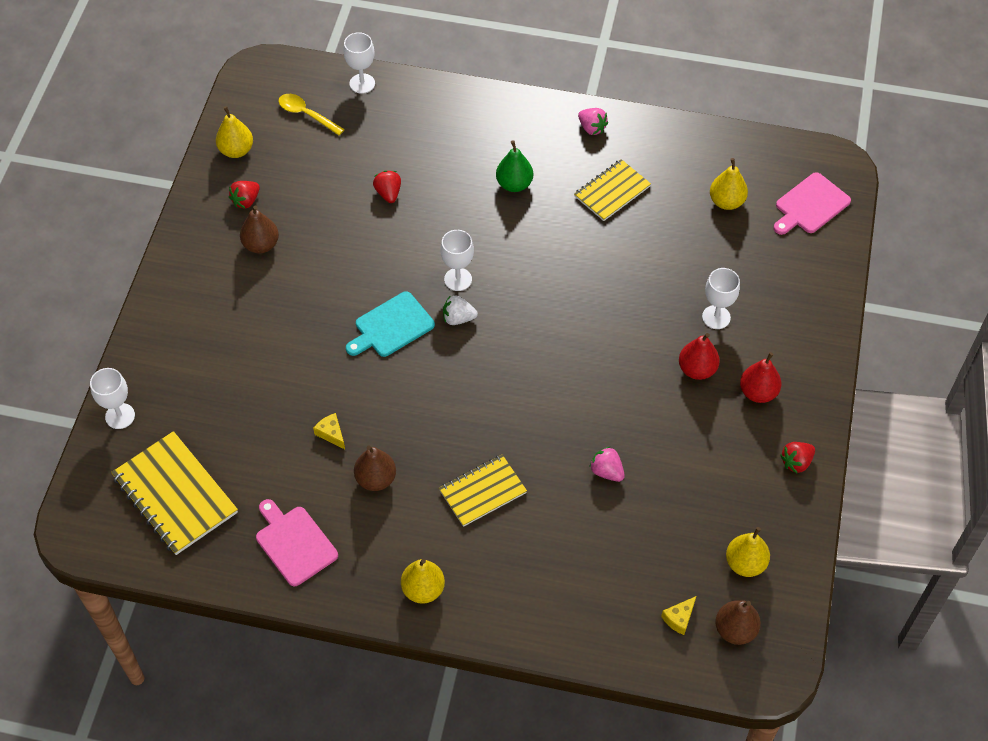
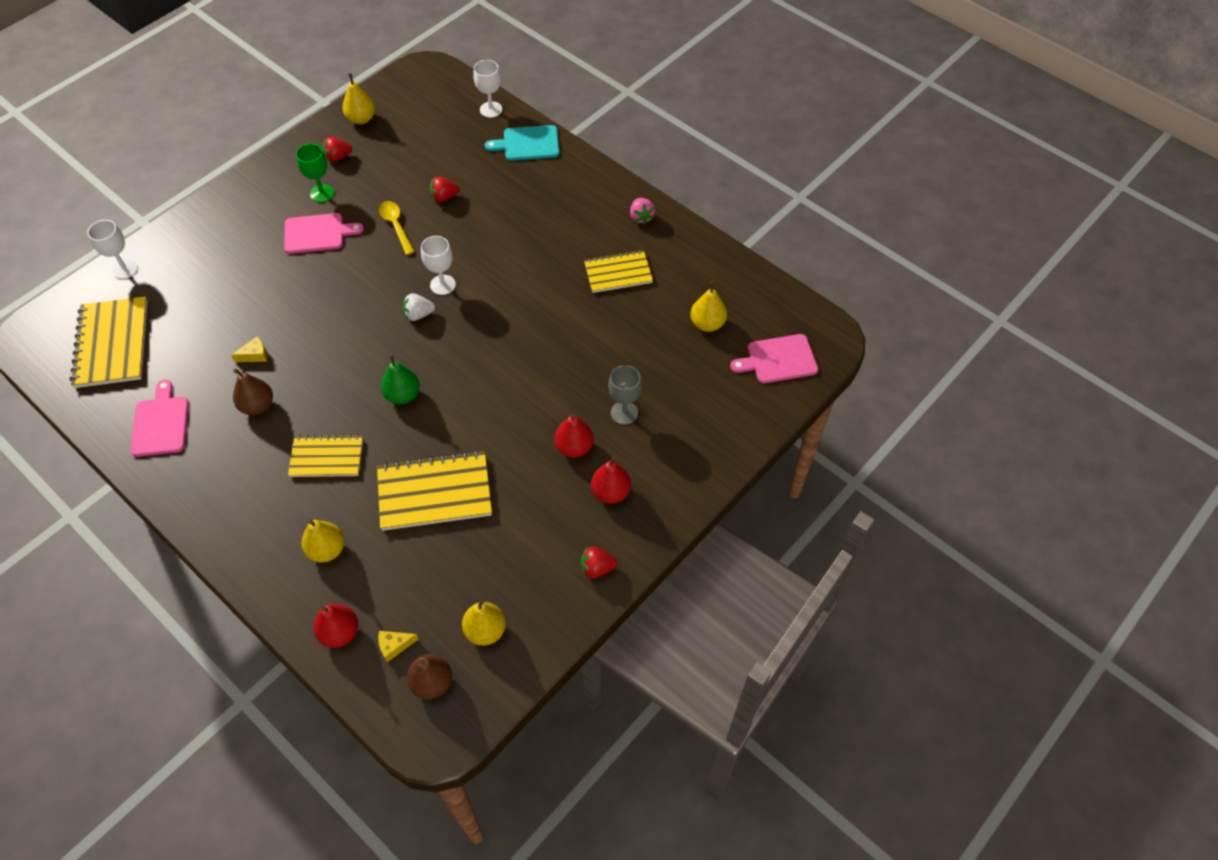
camera: 30 degrees right, 0 degrees up
brown pear [240,205,279,254] -> green goblet [296,144,334,202]
yellow spoon [278,94,345,136] -> yellow spoon moved to [379,201,415,255]
yellow cheese [313,413,345,449] -> yellow cheese turned 75 degrees clockwise [231,336,267,362]
turquoise cutting board [346,291,435,357] -> turquoise cutting board moved to [485,125,559,161]
red strawberry [373,170,401,203] -> red strawberry turned 120 degrees counterclockwise [430,176,460,202]
yellow pear [401,559,445,604] -> yellow pear moved to [301,520,345,563]
white strawberry [443,295,478,325] -> white strawberry turned 45 degrees counterclockwise [403,293,435,321]
green pear [496,140,533,192] -> green pear moved to [381,354,420,404]
pink strawberry [589,446,625,482] -> yellow notebook [377,450,492,531]
white goblet [702,268,740,329] -> grey goblet [608,365,642,425]
none -> pink cutting board [284,213,364,254]
none -> red pear [313,604,358,648]

